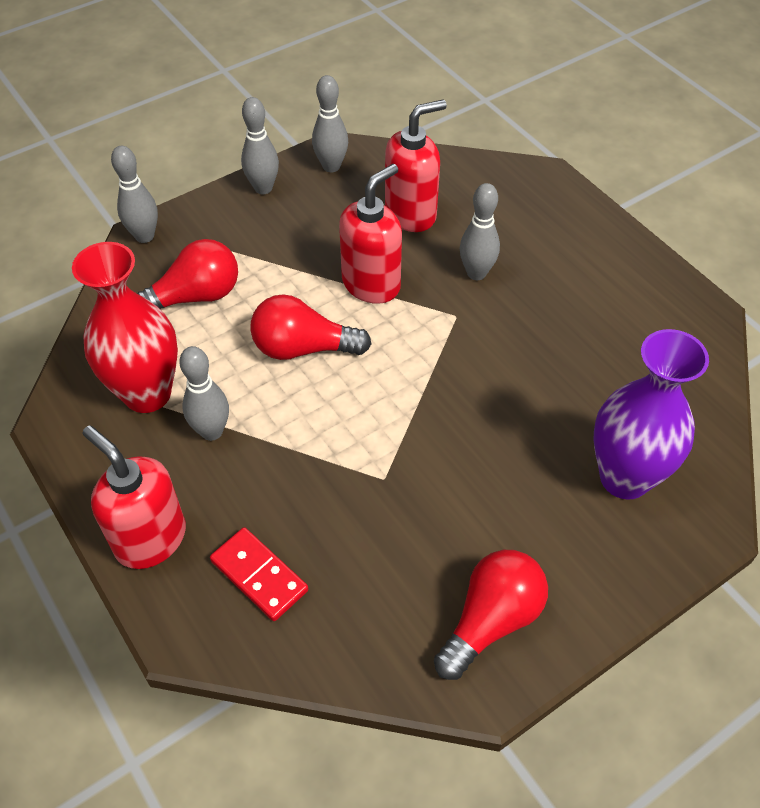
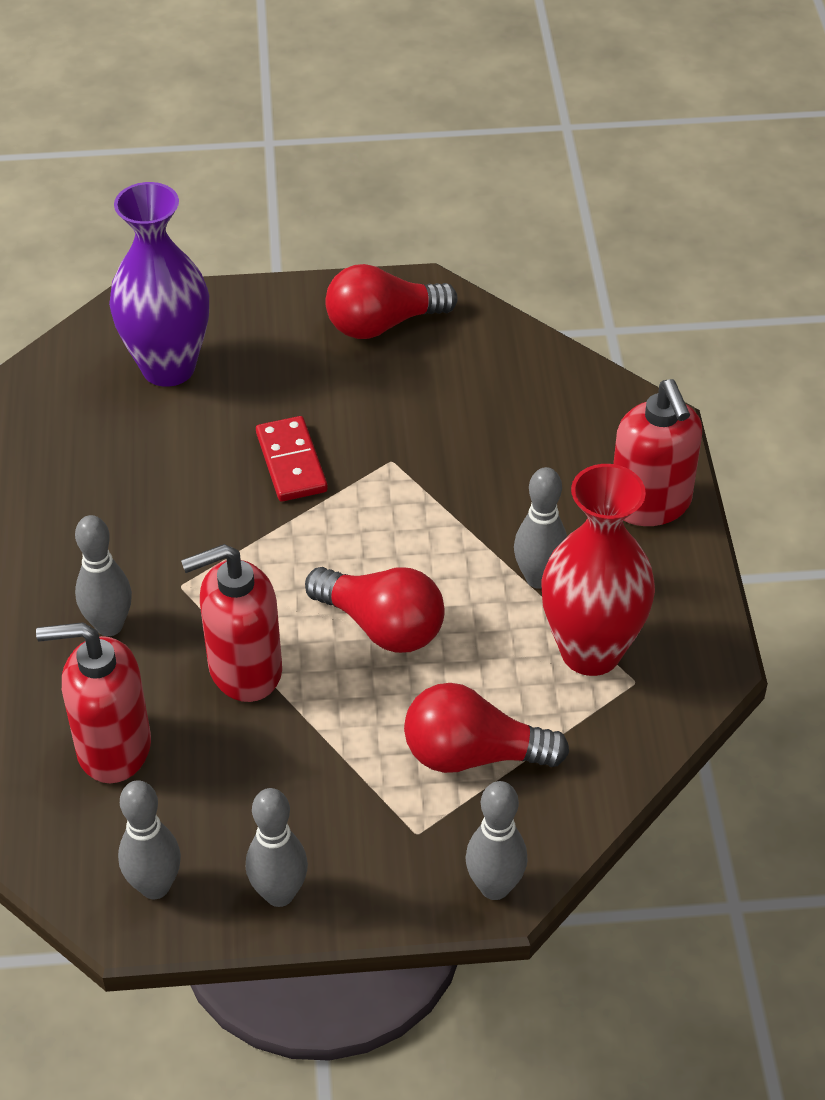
camera: 150 degrees left, 5 degrees down
red domino [210,527,308,621] -> red domino moved to [256,416,328,502]

